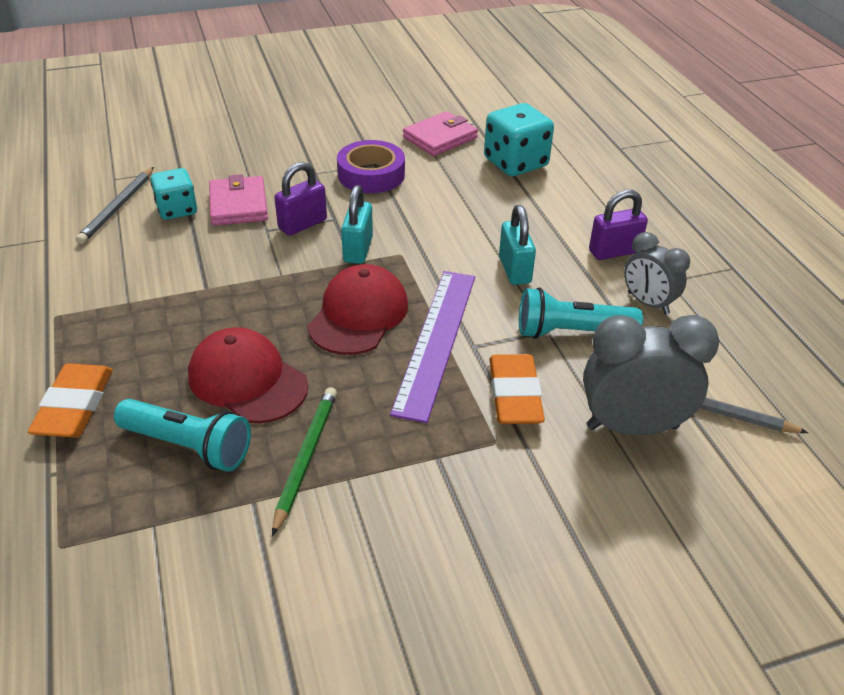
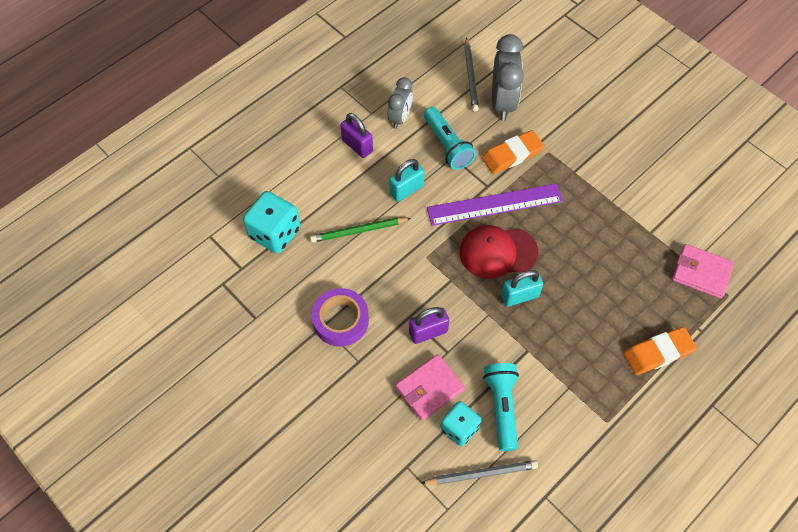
camera: 115 degrees left, 20 degrees up
turquoise flashlight [114,399,251,472] -> turquoise flashlight moved to [483,363,519,451]
red cap [188,327,308,423] -> none
green pencil [272,387,337,536] -> green pencil moved to [310,218,411,243]
purple padlock [274,162,327,236] -> purple padlock turned 45 degrees counterclockwise [409,307,449,344]
turquoise padlock [341,185,373,264] -> turquoise padlock moved to [501,270,543,307]
pink wallet [403,111,478,156] -> pink wallet moved to [672,244,734,299]
grey clock [583,315,720,435] -> grey clock turned 150 degrees counterclockwise [492,34,524,121]

